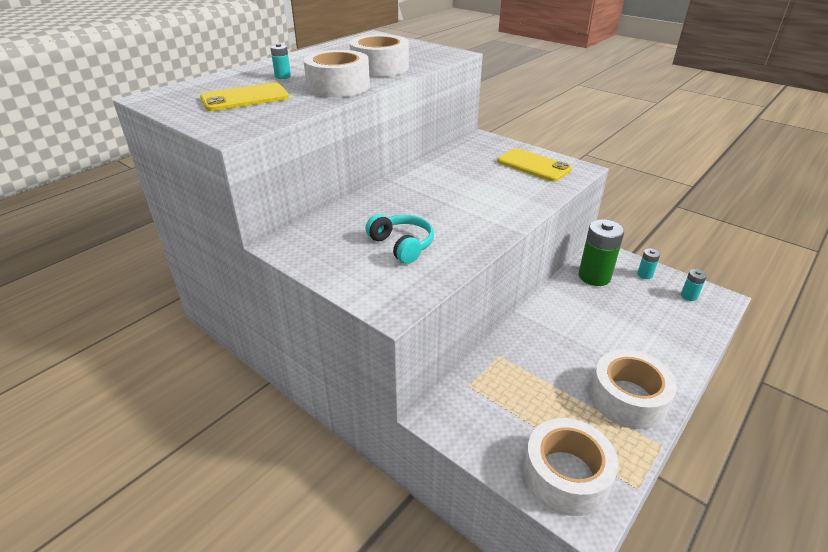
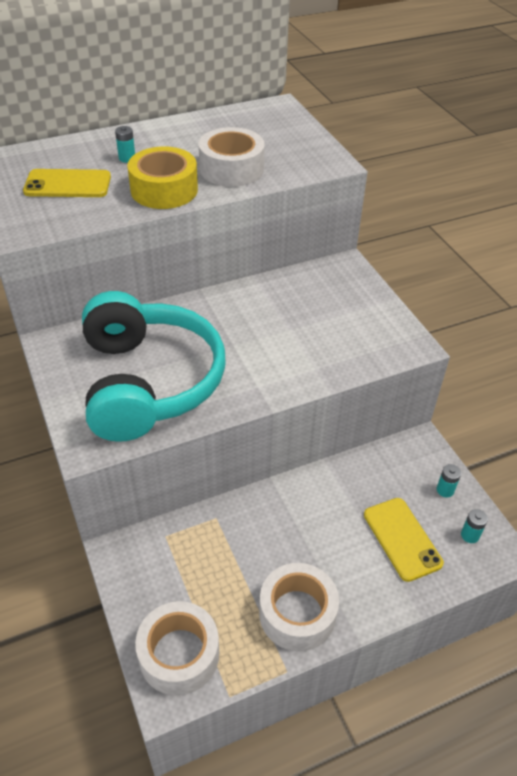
camera: 25 degrees right, 10 degrees up
white tape [303,50,370,97] -> yellow tape [127,146,198,209]
turquoise headphones [365,214,434,264] -> turquoise headphones [82,291,226,442], size x2.40
yellow phone [497,148,572,182] -> yellow phone moved to [364,498,444,582]
green battery [579,219,624,286] -> none

